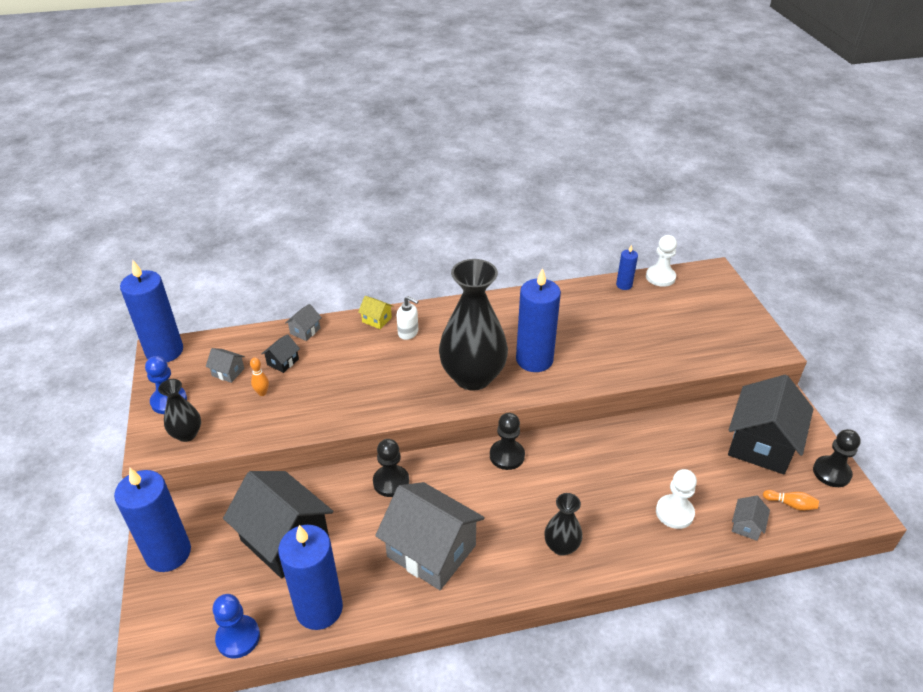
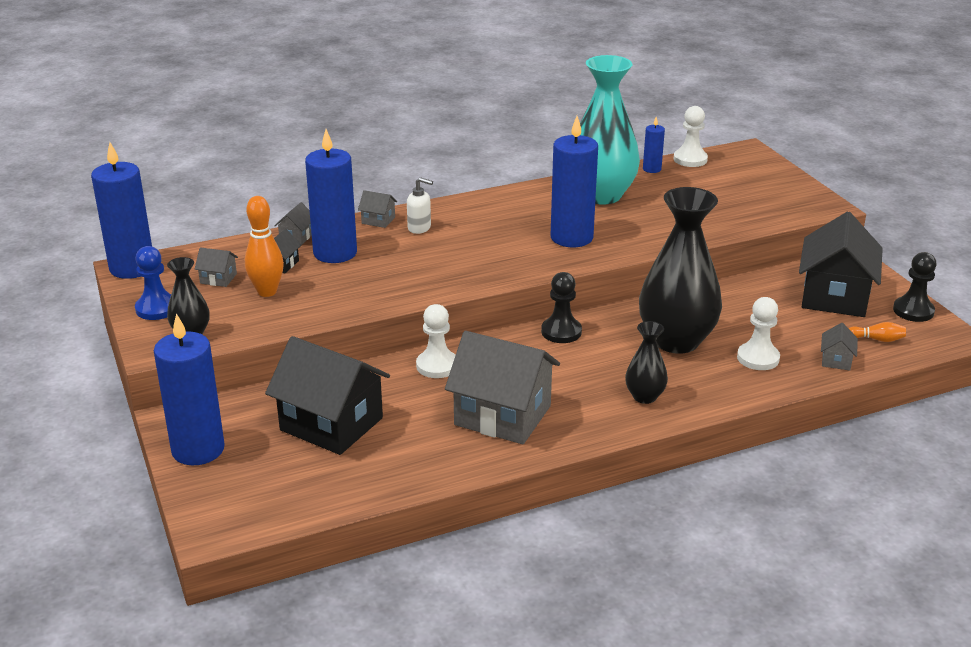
camera: 10 degrees left, 10 degrees down
blue pawn [213,594,260,658] -> none
orange bowling pin [250,358,269,396] -> orange bowling pin [245,196,284,297], size x1.88
blue candle [278,525,343,630] -> blue candle moved to [305,129,357,263]
yellow house [358,296,393,329] -> grey house [358,190,397,228]
black pawn [373,439,409,497] -> white pawn [416,304,456,378]
black vase [439,259,508,391] -> black vase moved to [639,187,722,354]
none -> turquoise vase [580,55,640,205]

